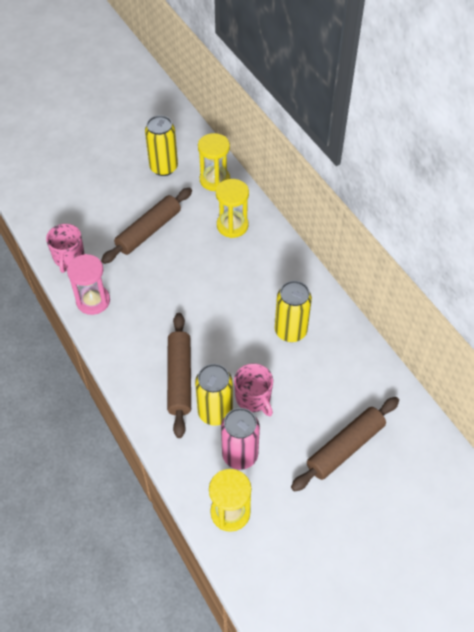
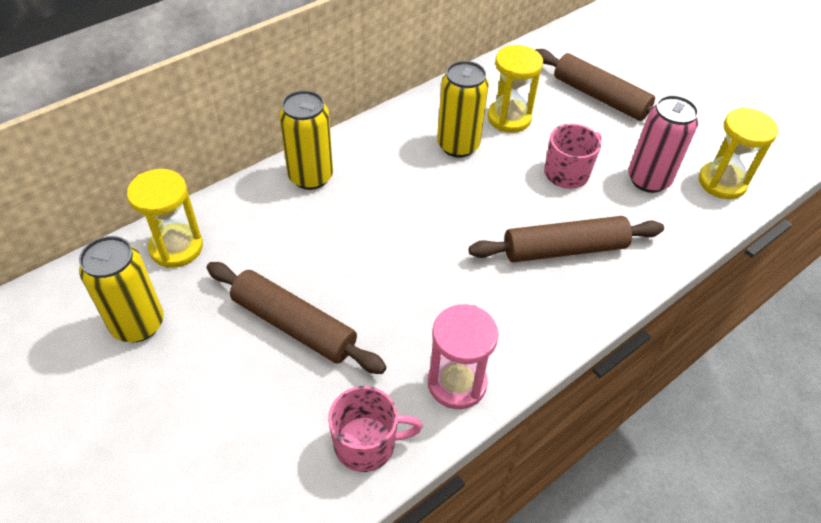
camera: 100 degrees left, 5 degrees down
yellow can [195,364,233,426] -> yellow can moved to [279,90,333,190]
yellow hourglass [216,179,249,238] -> yellow hourglass moved to [487,45,543,133]

